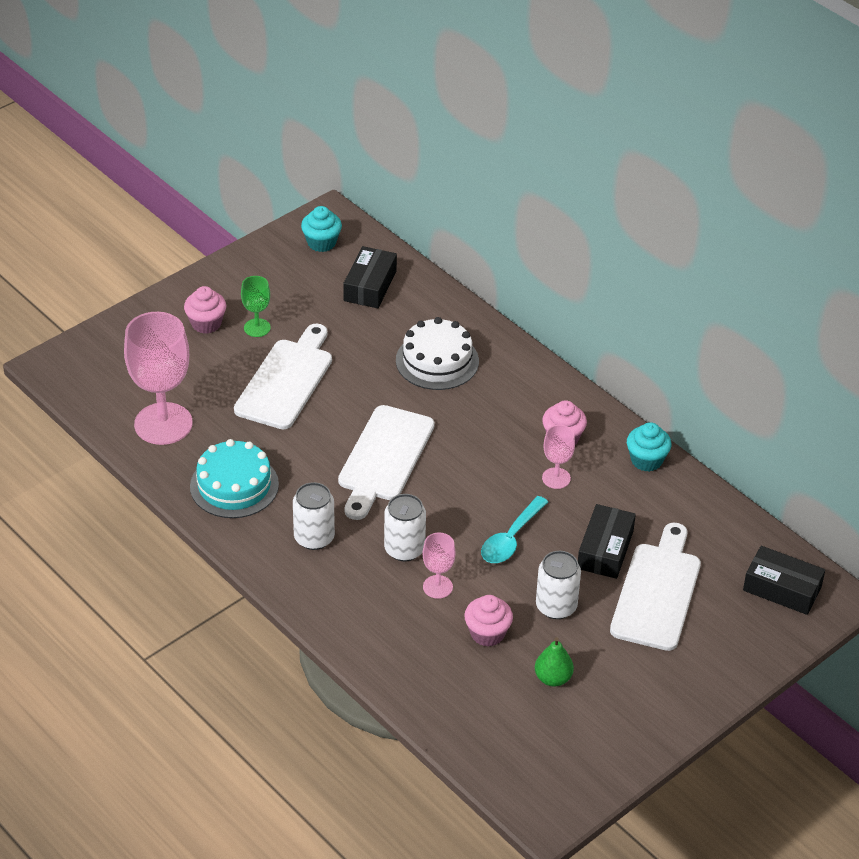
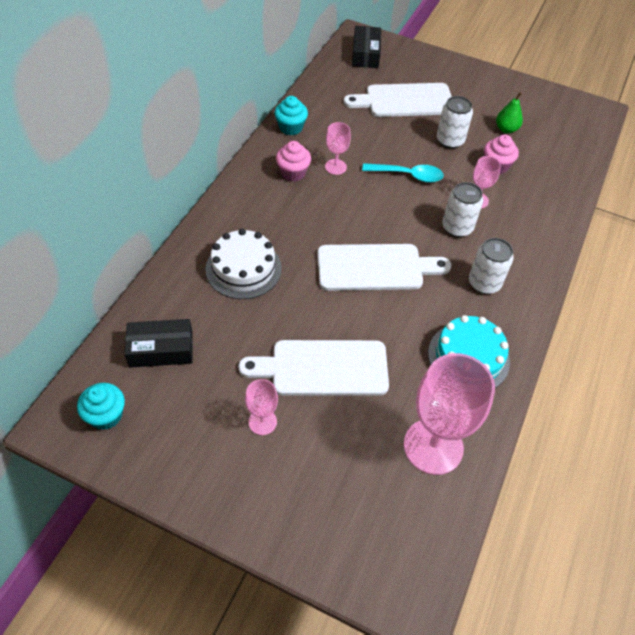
camera: 115 degrees left, 10 degrees up
pink cupcake [184,286,226,334] -> none
green goblet [241,276,271,337] -> pink goblet [245,379,278,435]
black box [578,504,636,579] -> none

